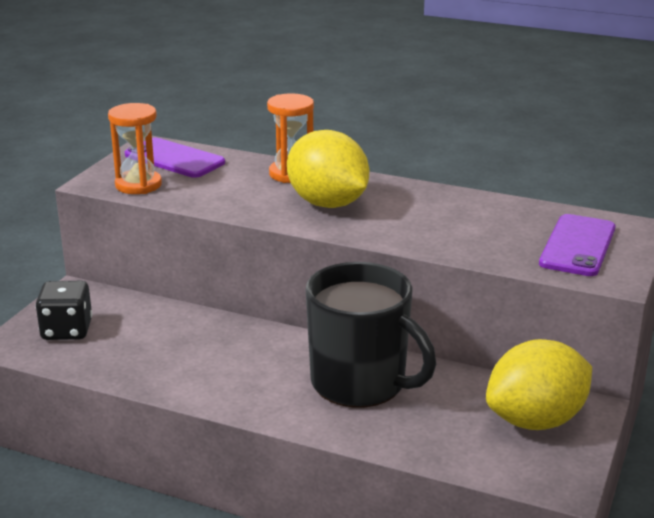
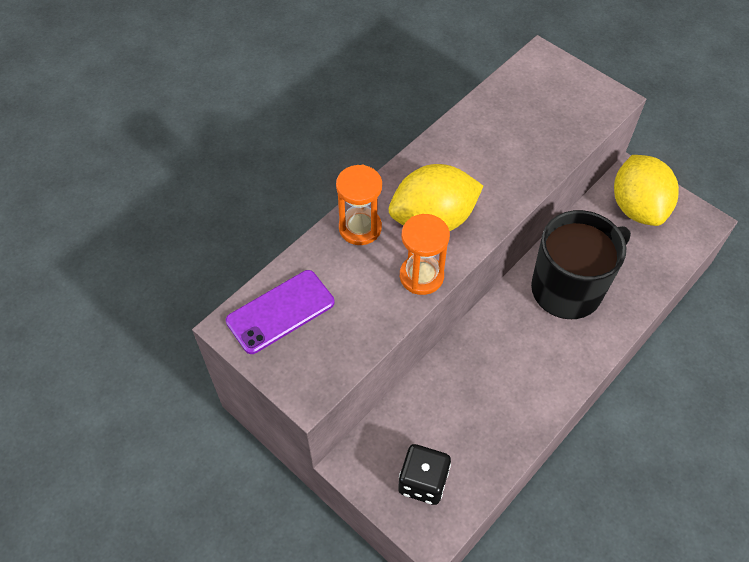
camera: 70 degrees left, 30 degrees up
orange hourglass [108,103,162,194] -> orange hourglass moved to [400,214,450,295]
purple phone [539,214,615,276] -> none

